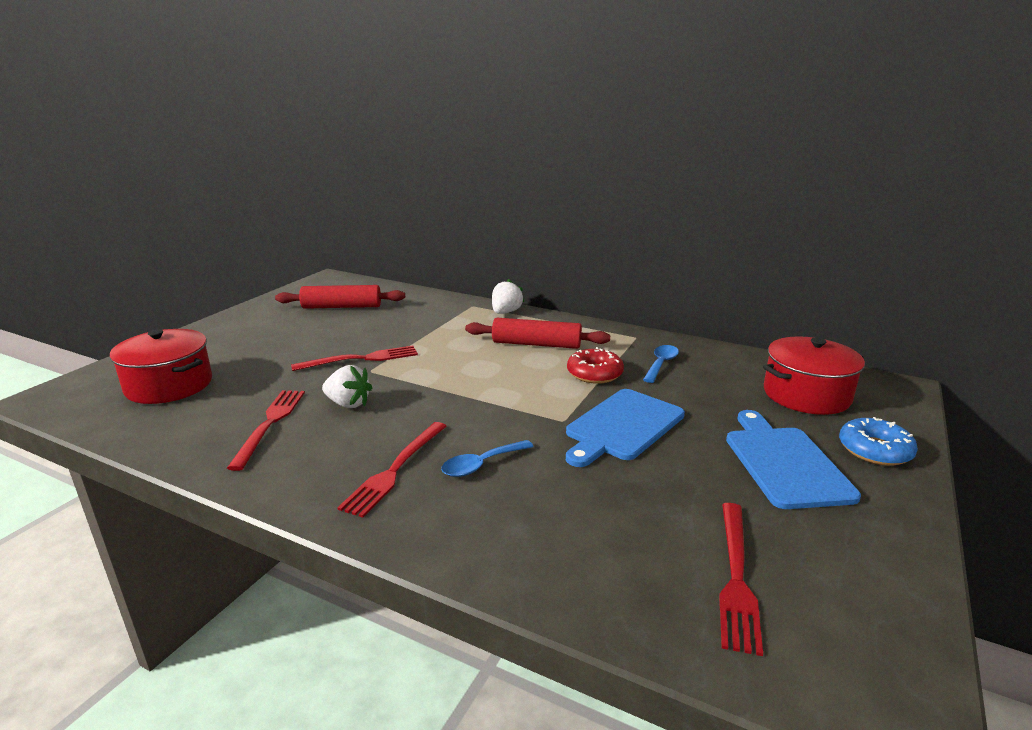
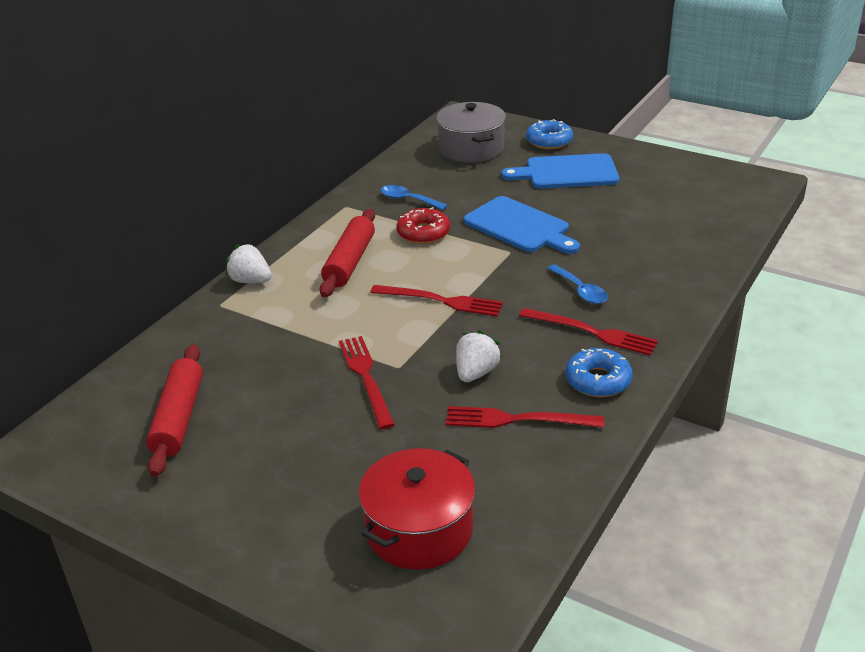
camera: 85 degrees left, 10 degrees up
red fork [719,503,763,656] -> red fork moved to [370,285,503,316]
red pot [763,336,865,415] -> grey pot [436,102,506,163]
none -> blue donut [565,348,633,397]

